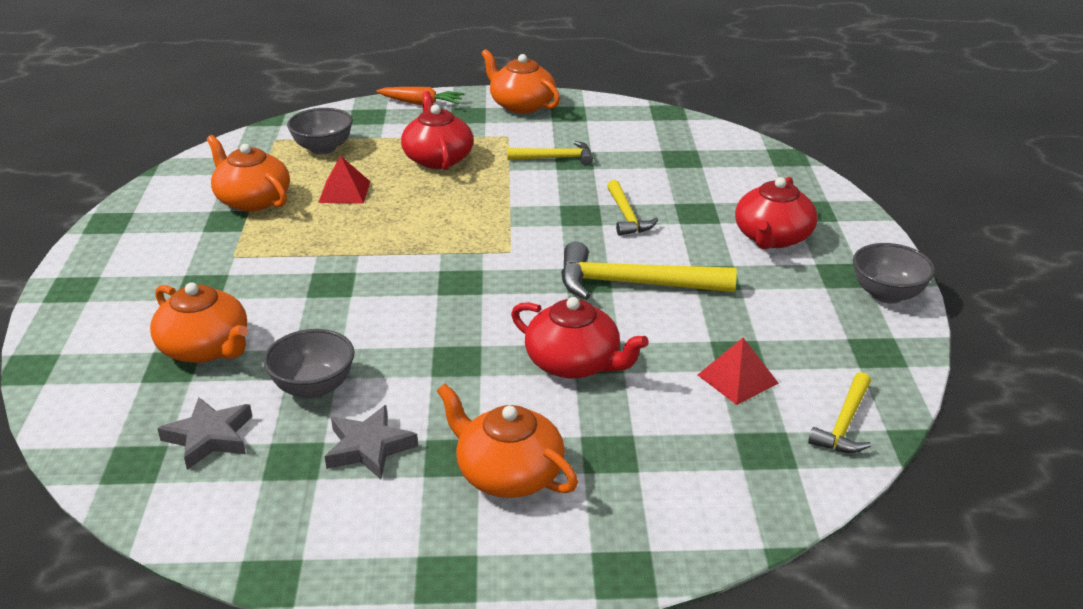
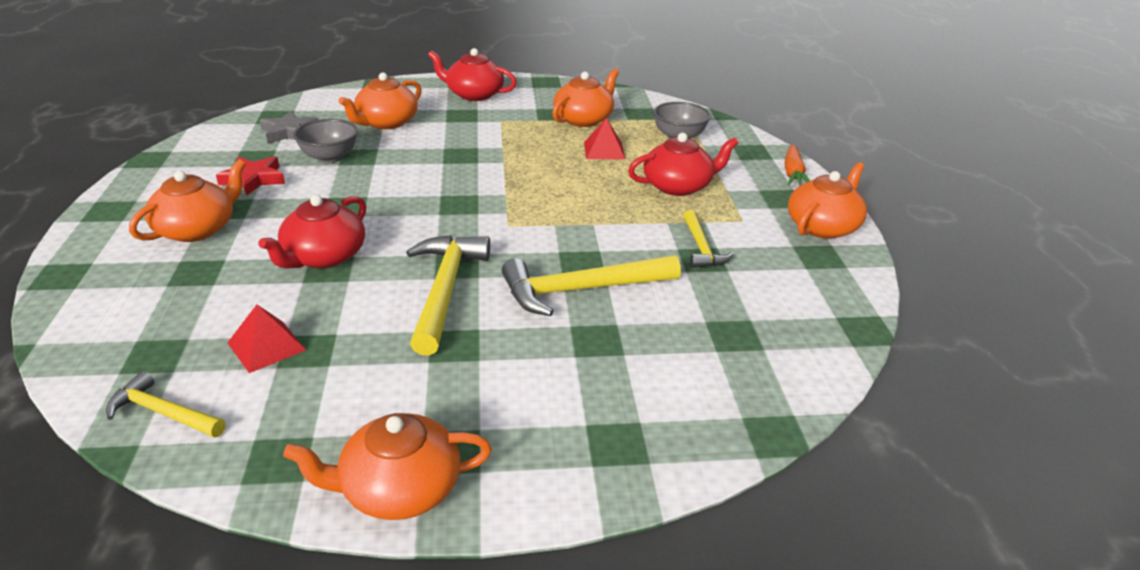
camera: 85 degrees right, 0 degrees up
grey star [325,405,418,479] -> red star [216,156,285,195]
yellow hammer [607,180,658,236] -> yellow hammer [502,255,681,316], size x1.72
red teapot [735,177,818,249] -> red teapot moved to [428,48,517,101]
grey bowl [853,243,935,304] -> orange teapot [283,413,492,520]

